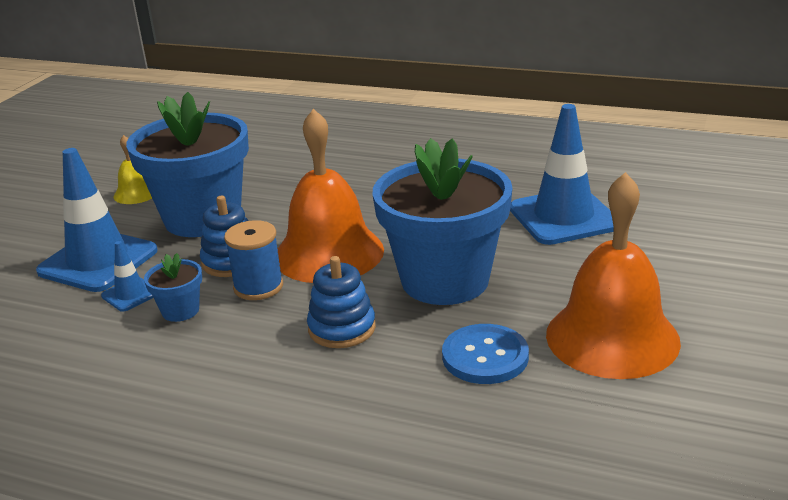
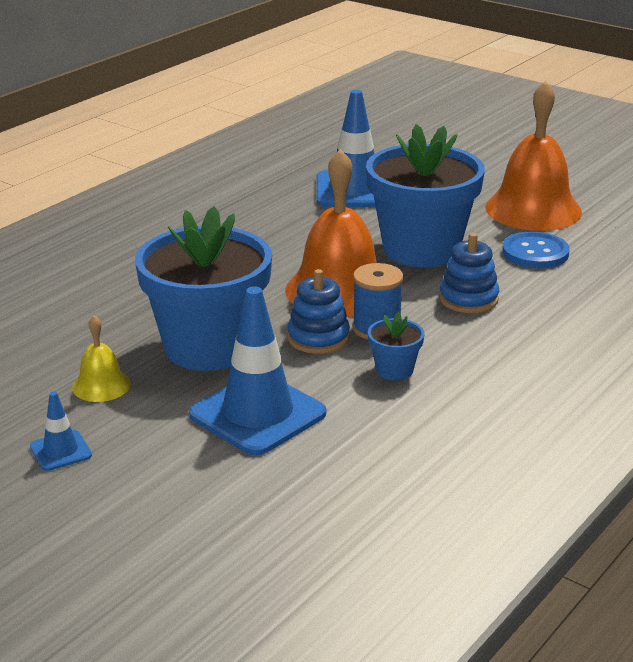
camera: 75 degrees left, 0 degrees up
blue traffic cone [101,241,153,312] -> blue traffic cone moved to [30,391,92,471]

